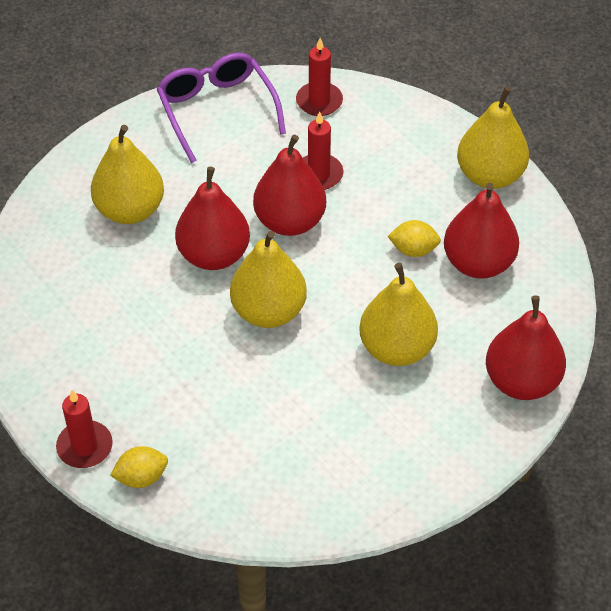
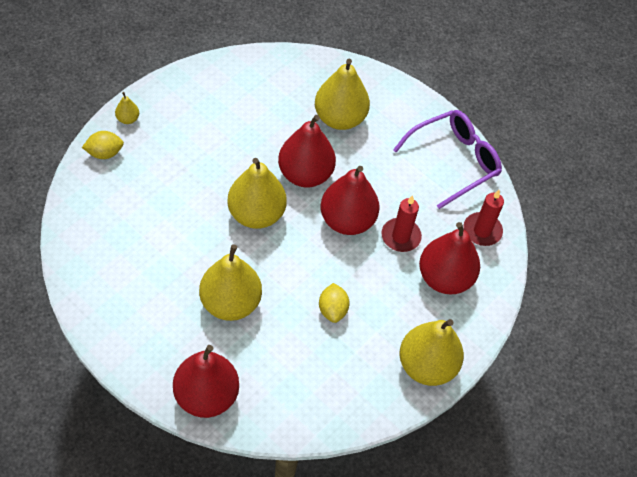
camera: 75 degrees right, 5 degrees up
red candle [56,390,113,468] -> yellow pear [115,92,139,124]
yellow lemon [110,446,168,488] -> yellow lemon turned 75 degrees counterclockwise [82,131,124,159]
red pear [444,183,519,279] -> red pear moved to [419,222,480,295]

